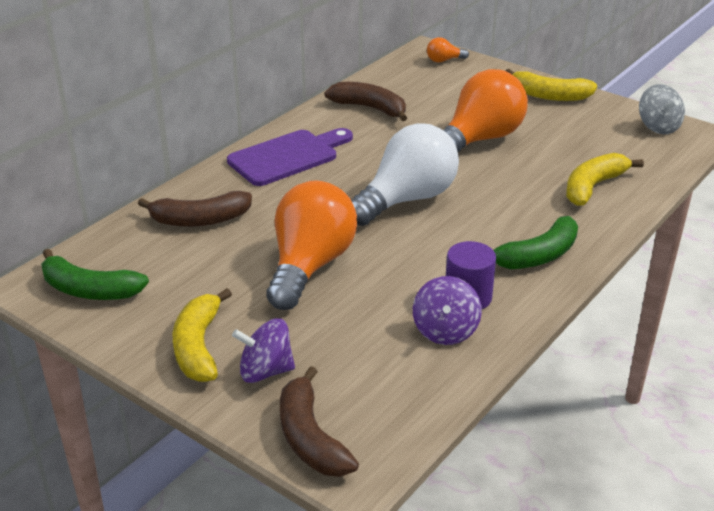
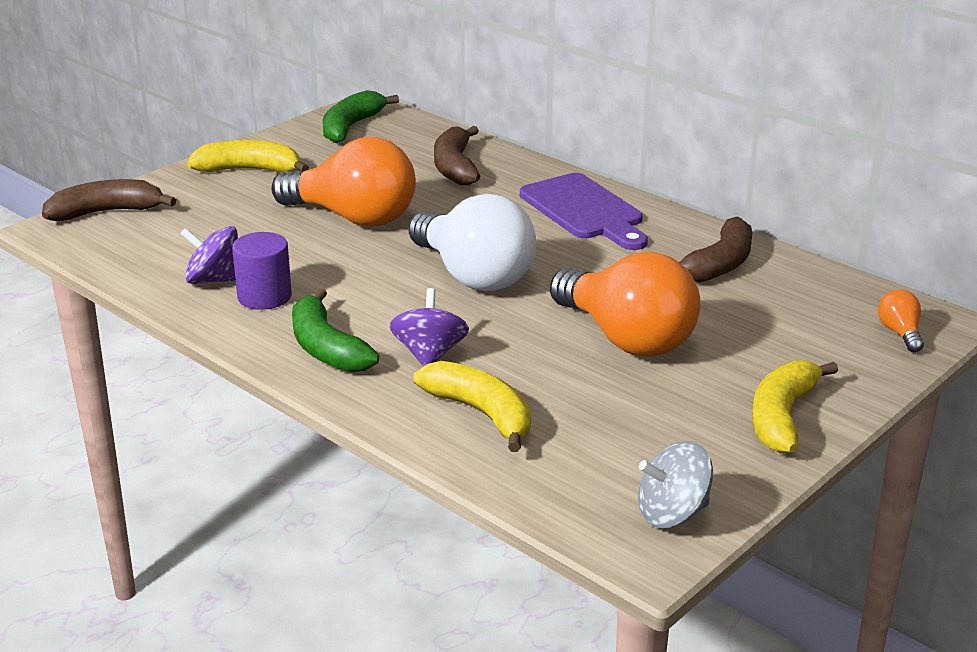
camera: 95 degrees right, 5 degrees down
purple spinning top [232,318,295,383] -> purple spinning top moved to [389,288,469,367]

